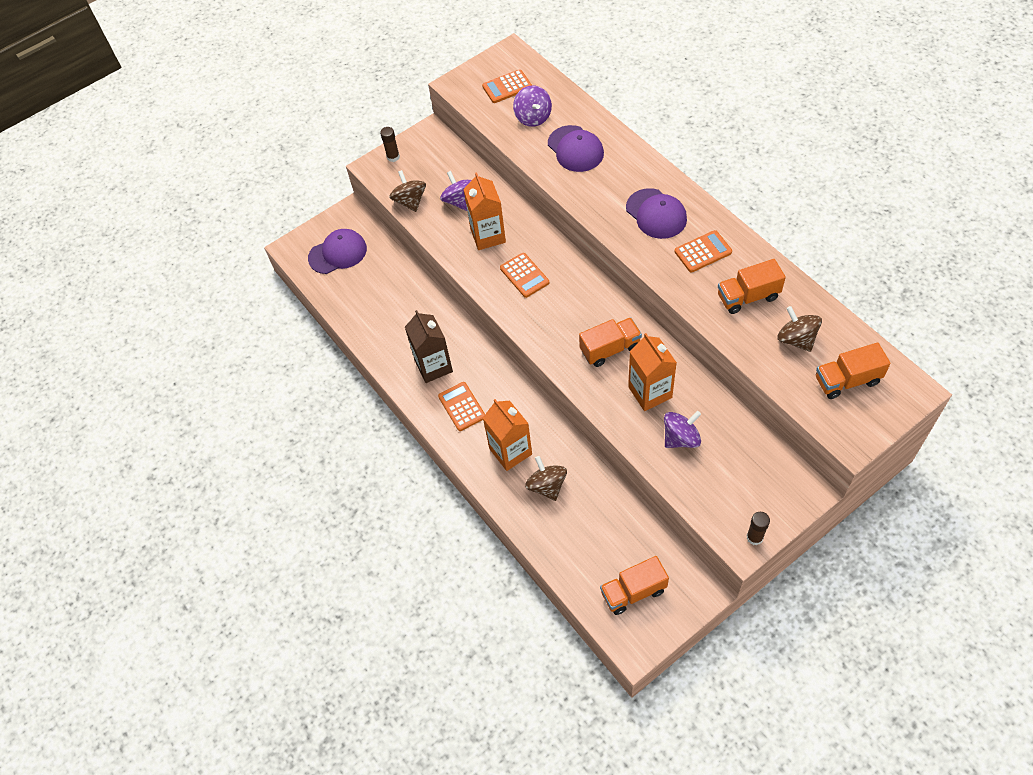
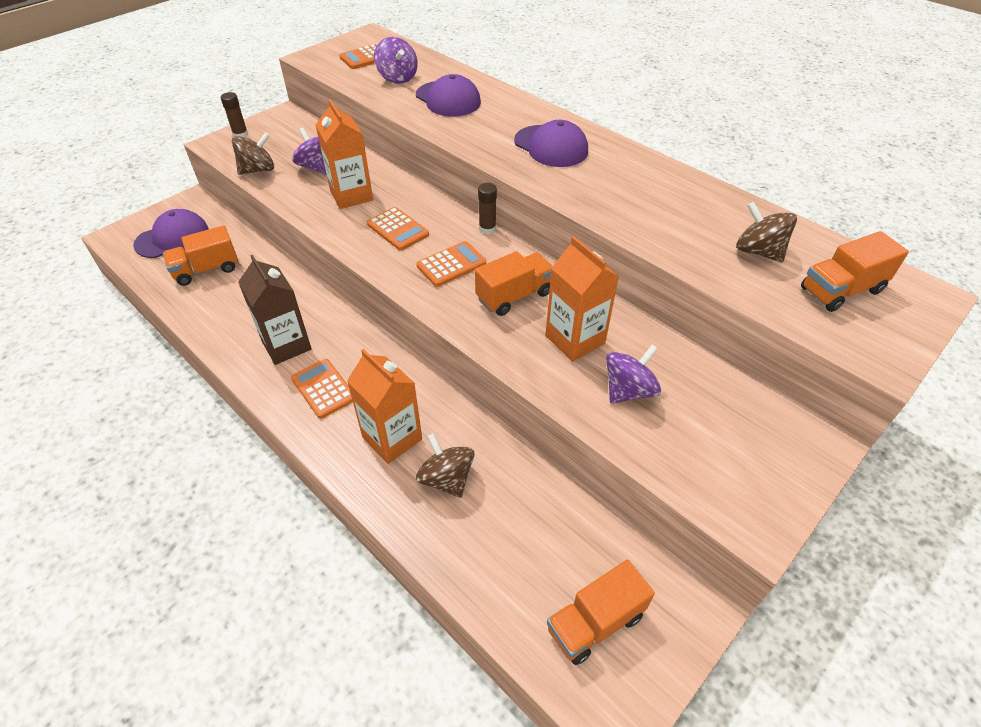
camera: 15 degrees left, 10 degrees down
brown spinning top [389,170,426,212] -> brown spinning top turned 90 degrees clockwise [232,132,274,175]
orange calculator [675,230,732,272] -> orange calculator moved to [416,241,486,287]
orange truck [718,259,786,314] -> orange truck moved to [163,225,238,286]
brown glue stick [746,512,770,545] -> brown glue stick moved to [478,183,497,234]

